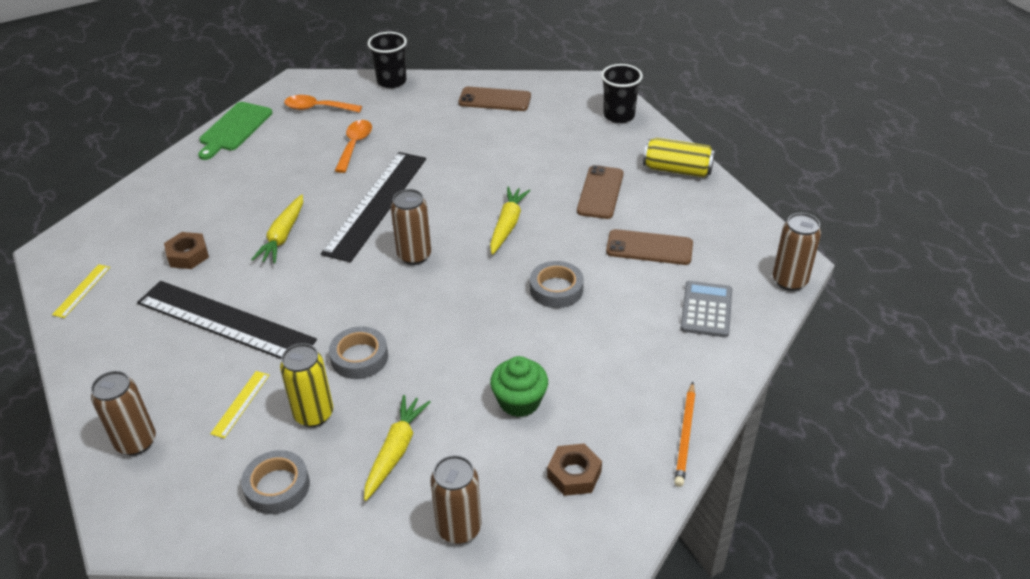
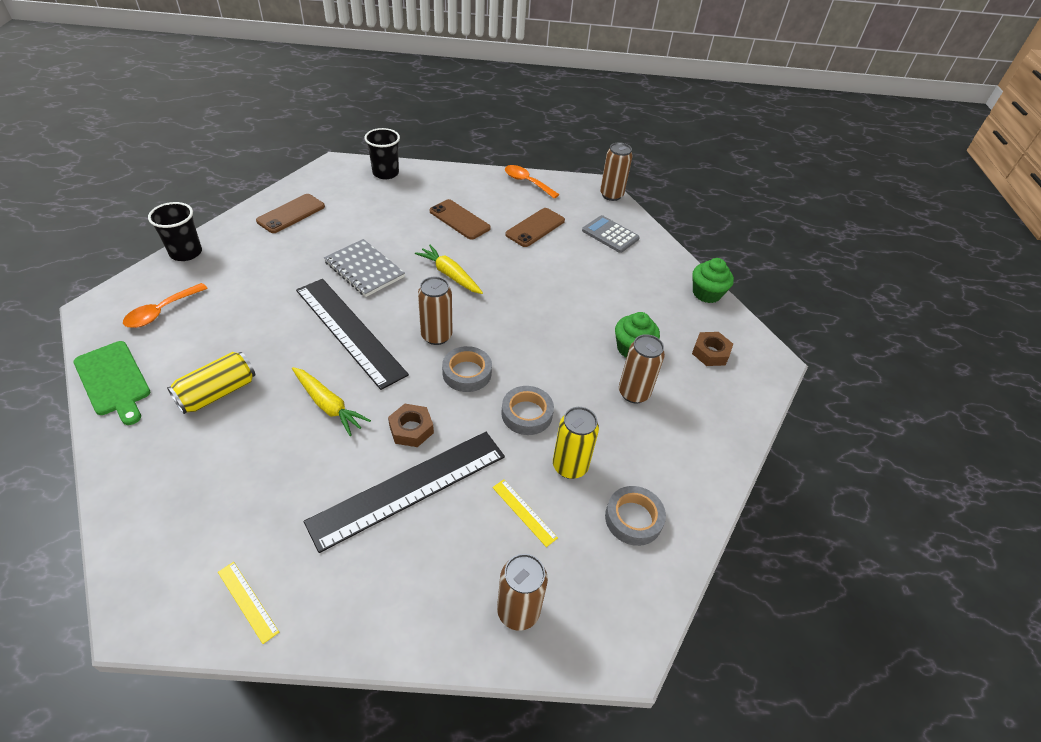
camera: 65 degrees left, 5 degrees up
brown nut [164,232,209,269] -> brown nut moved to [388,404,434,447]
orange spoon [335,120,372,173] -> orange spoon moved to [505,165,559,198]
yellow carrot [364,395,431,501] -> none
brown can [430,455,481,544] -> brown can moved to [619,334,665,403]
grey tape [530,261,584,308] -> grey tape moved to [442,346,492,392]
yellow can [643,138,715,178] -> yellow can moved to [167,352,255,414]
orange pencil [674,382,695,487] -> green cupcake [692,258,734,303]
none -> grey notebook [324,239,405,297]

